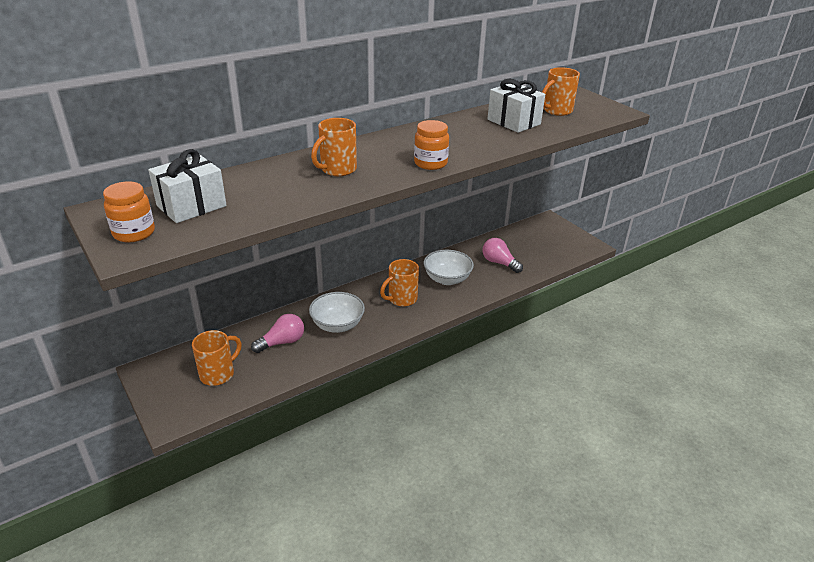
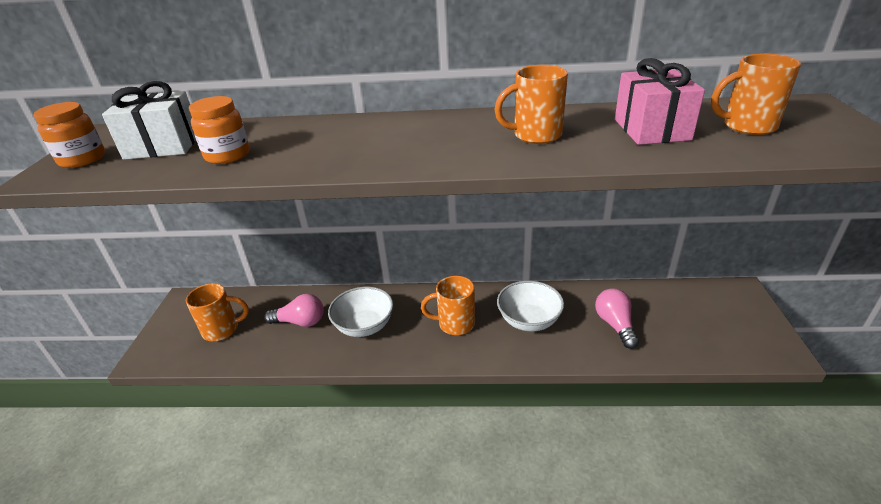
camera: 40 degrees right, 0 degrees up
orange mug [311,118,357,176] -> orange mug moved to [494,65,568,144]
orange jar [414,120,449,170] -> orange jar moved to [189,96,250,164]
white gift [488,79,545,133] -> pink gift [615,58,705,145]

